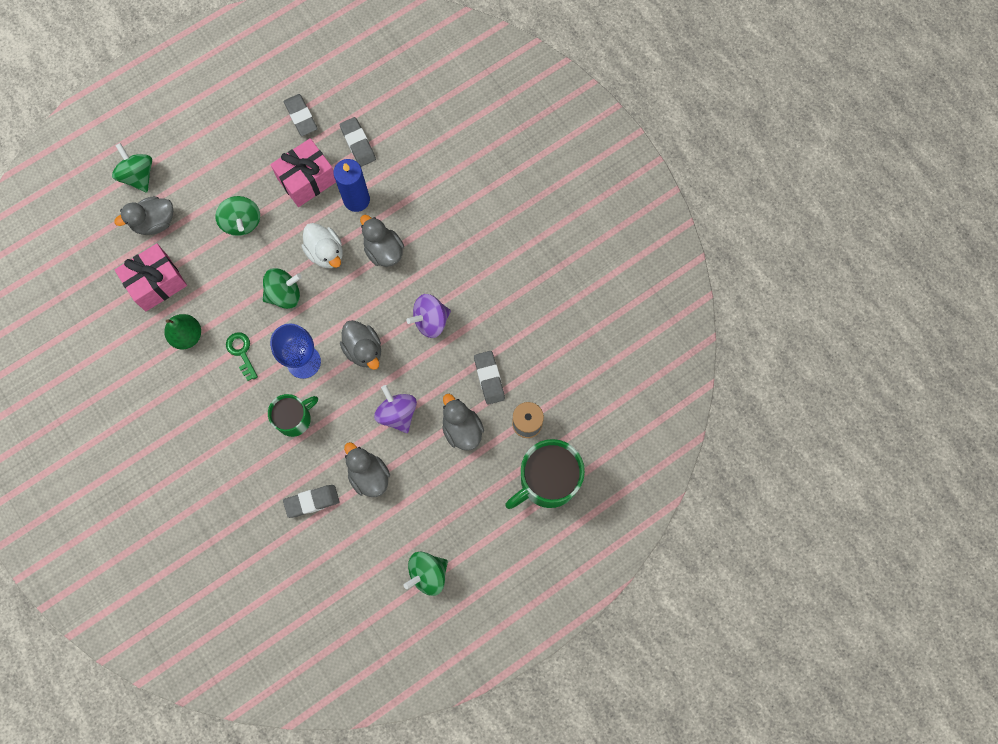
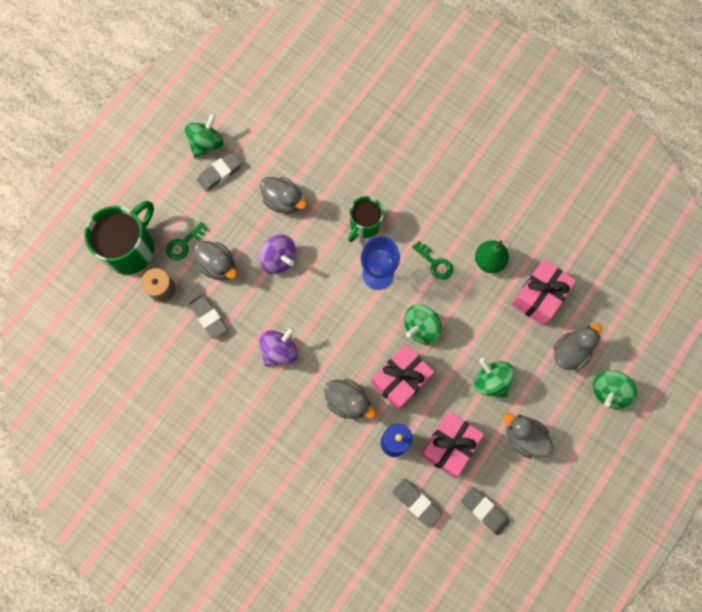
camera: 160 degrees right, 0 degrees up
green spinning top [112,143,152,192] -> green spinning top turned 90 degrees clockwise [593,370,637,409]
grey eraser [283,485,340,518] -> grey eraser moved to [197,151,242,192]
white duck [301,223,343,268] -> pink gift [371,345,434,410]
grey duck [340,320,381,370] -> grey duck moved to [504,413,553,459]
none -> green key [166,222,208,260]

